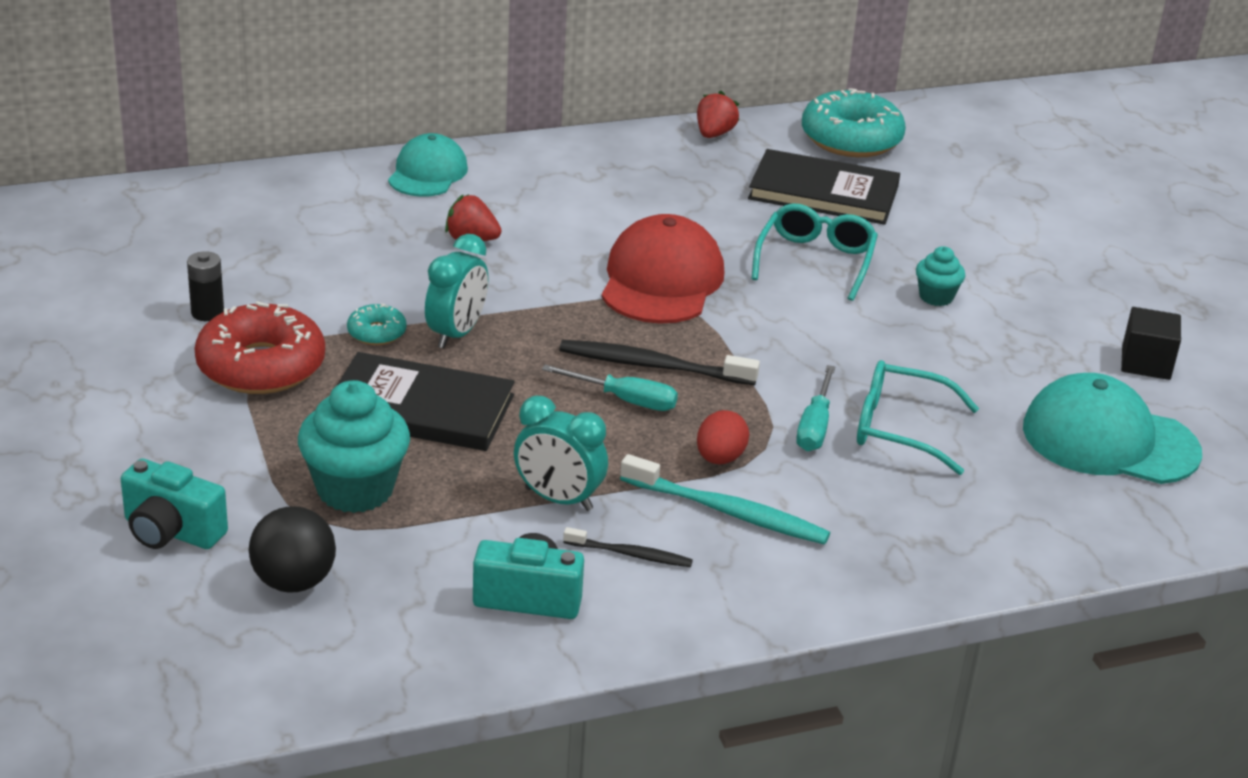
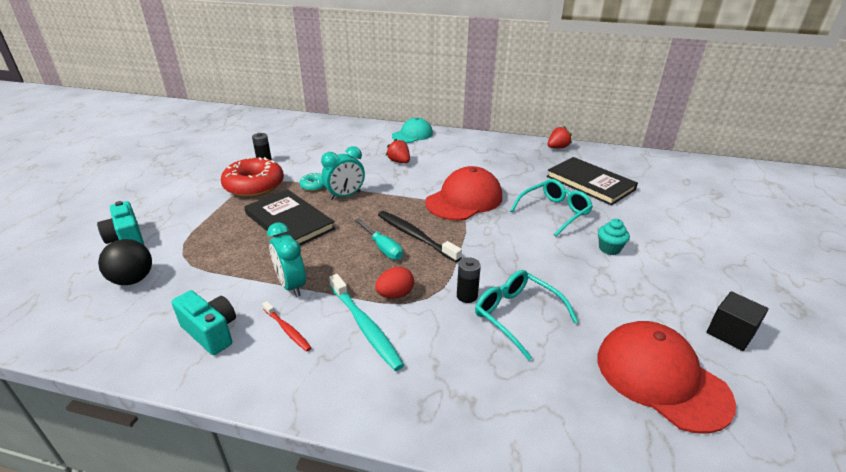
camera: 35 degrees right, 0 degrees up
turquoise cupcake [298,380,410,513] -> none
black toothbrush [563,527,693,567] -> red toothbrush [262,301,312,352]
turquoise screwdriver [796,365,835,451] -> black battery [457,257,481,303]
turquoise donut [802,88,906,157] -> none
turquoise cap [1023,373,1202,484] -> red cap [597,321,736,434]

